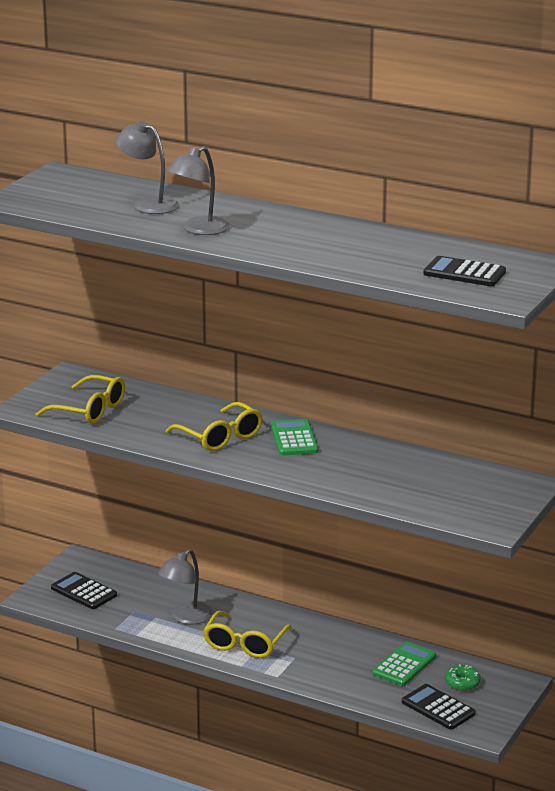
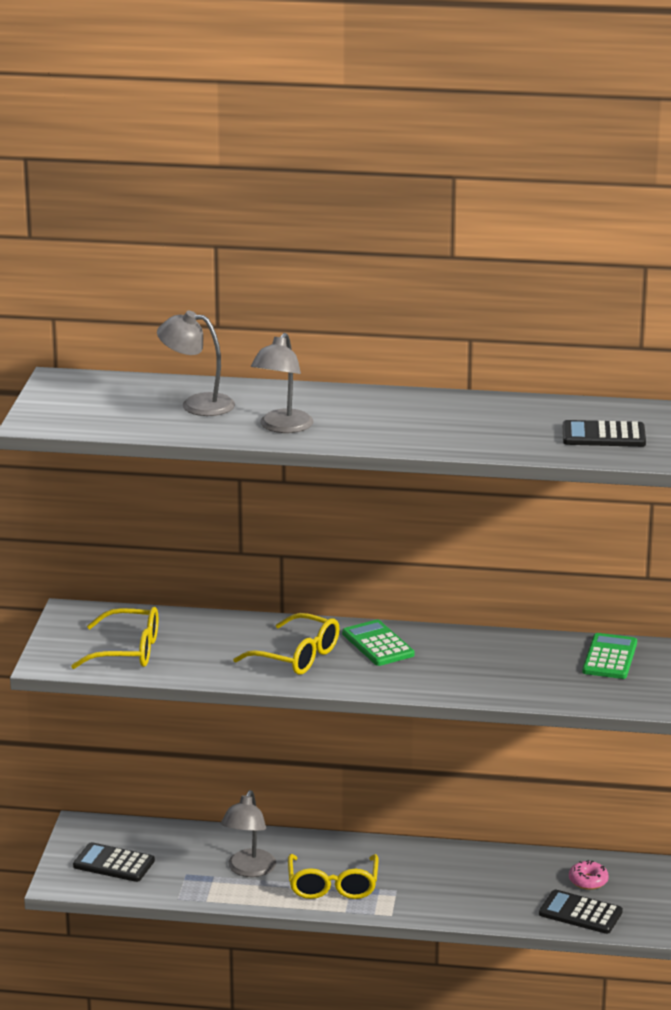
camera: 20 degrees left, 0 degrees up
green calculator [373,642,436,686] -> green calculator moved to [582,633,637,679]
green donut [445,664,481,691] -> pink donut [569,860,609,890]

